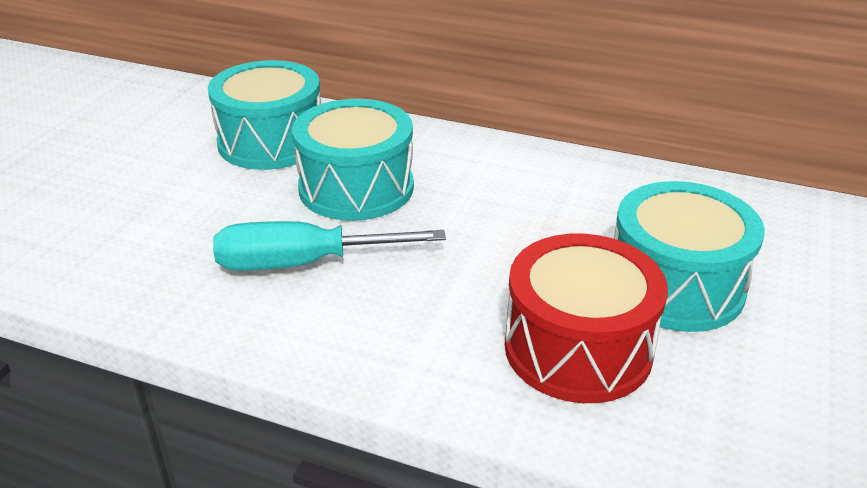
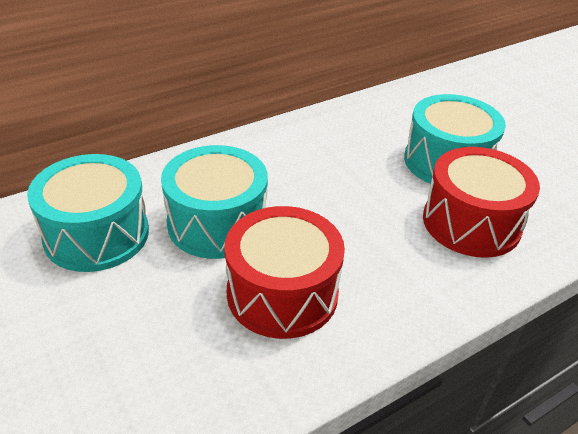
camera: 55 degrees left, 5 degrees up
turquoise screwdriver [213,221,446,271] -> red drum [225,206,345,339]

